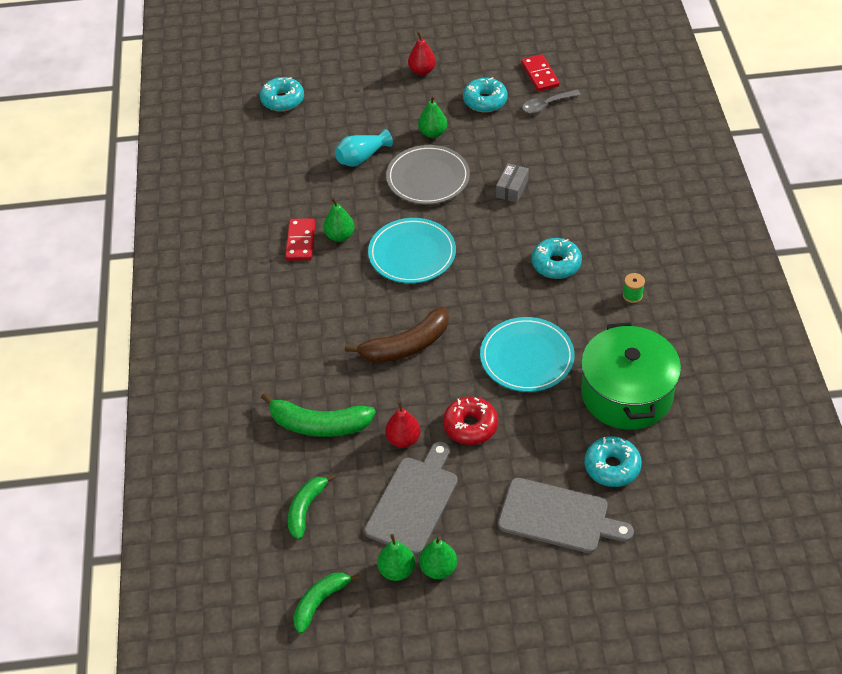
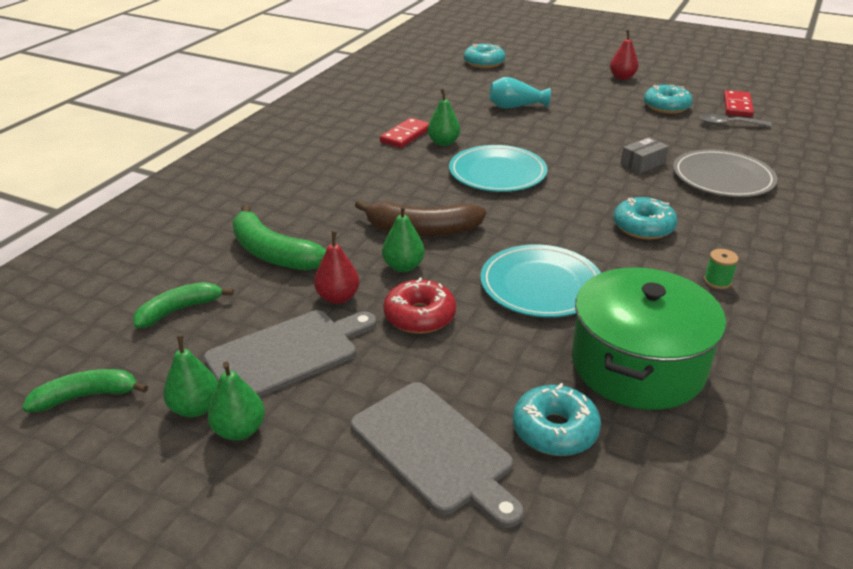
camera: 30 degrees right, 15 degrees down
grey plate [386,145,470,204] -> grey plate moved to [673,149,777,197]
green pear [418,95,447,138] -> green pear moved to [382,205,425,272]

